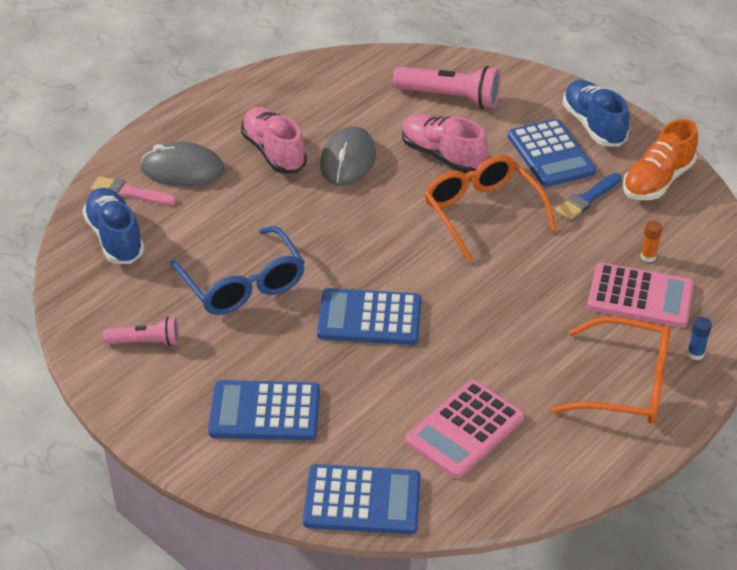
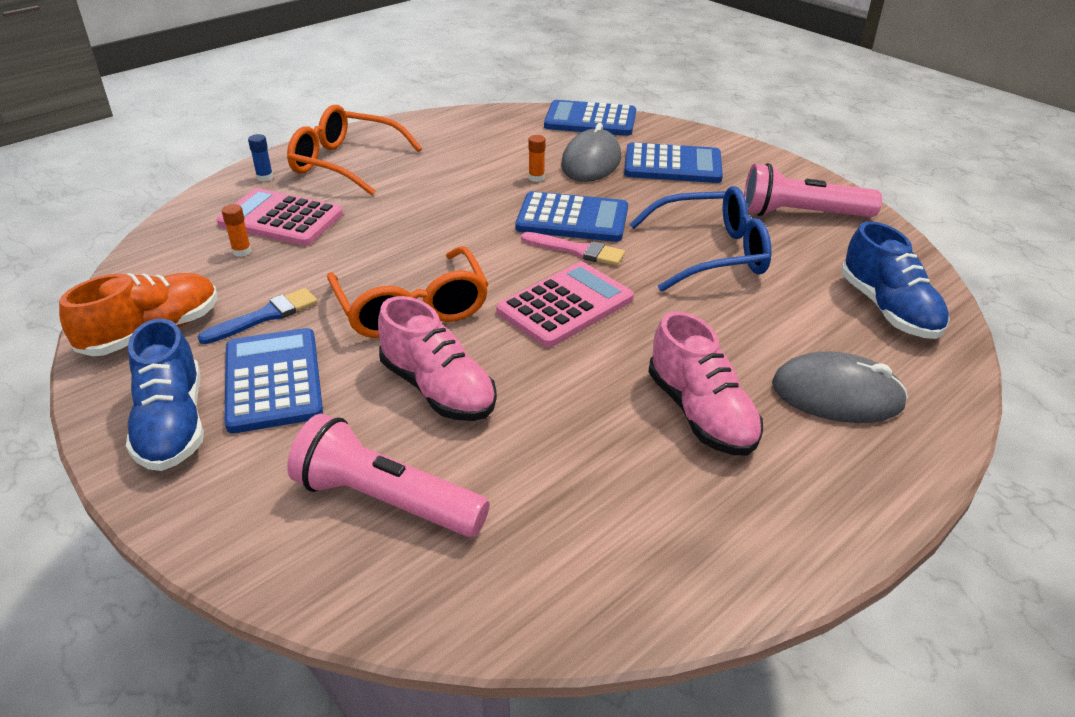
camera: 175 degrees left, 5 degrees down
pink brush [91,176,177,205] -> pink brush moved to [521,232,625,266]
pink flashlight [104,317,179,346] -> pink flashlight [744,163,882,217], size x1.72
blue glasses [170,226,305,315] -> blue glasses turned 105 degrees clockwise [629,186,772,292]
grey mouse [320,126,376,186] -> grey mouse moved to [561,123,621,182]
pink calculator [405,380,524,479] -> pink calculator moved to [496,262,634,347]
none -> orange glue stick [528,135,546,182]

